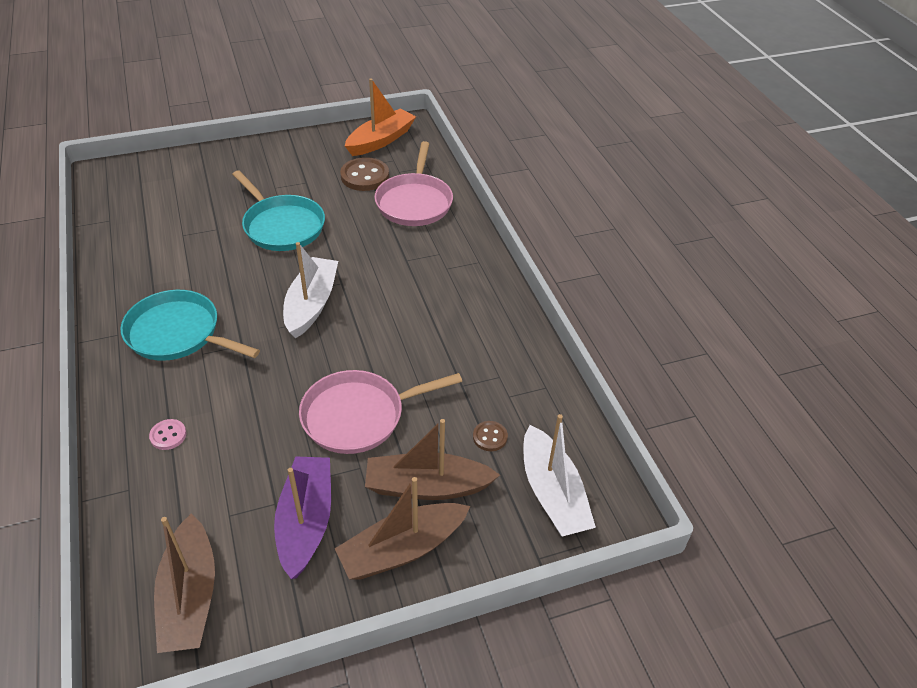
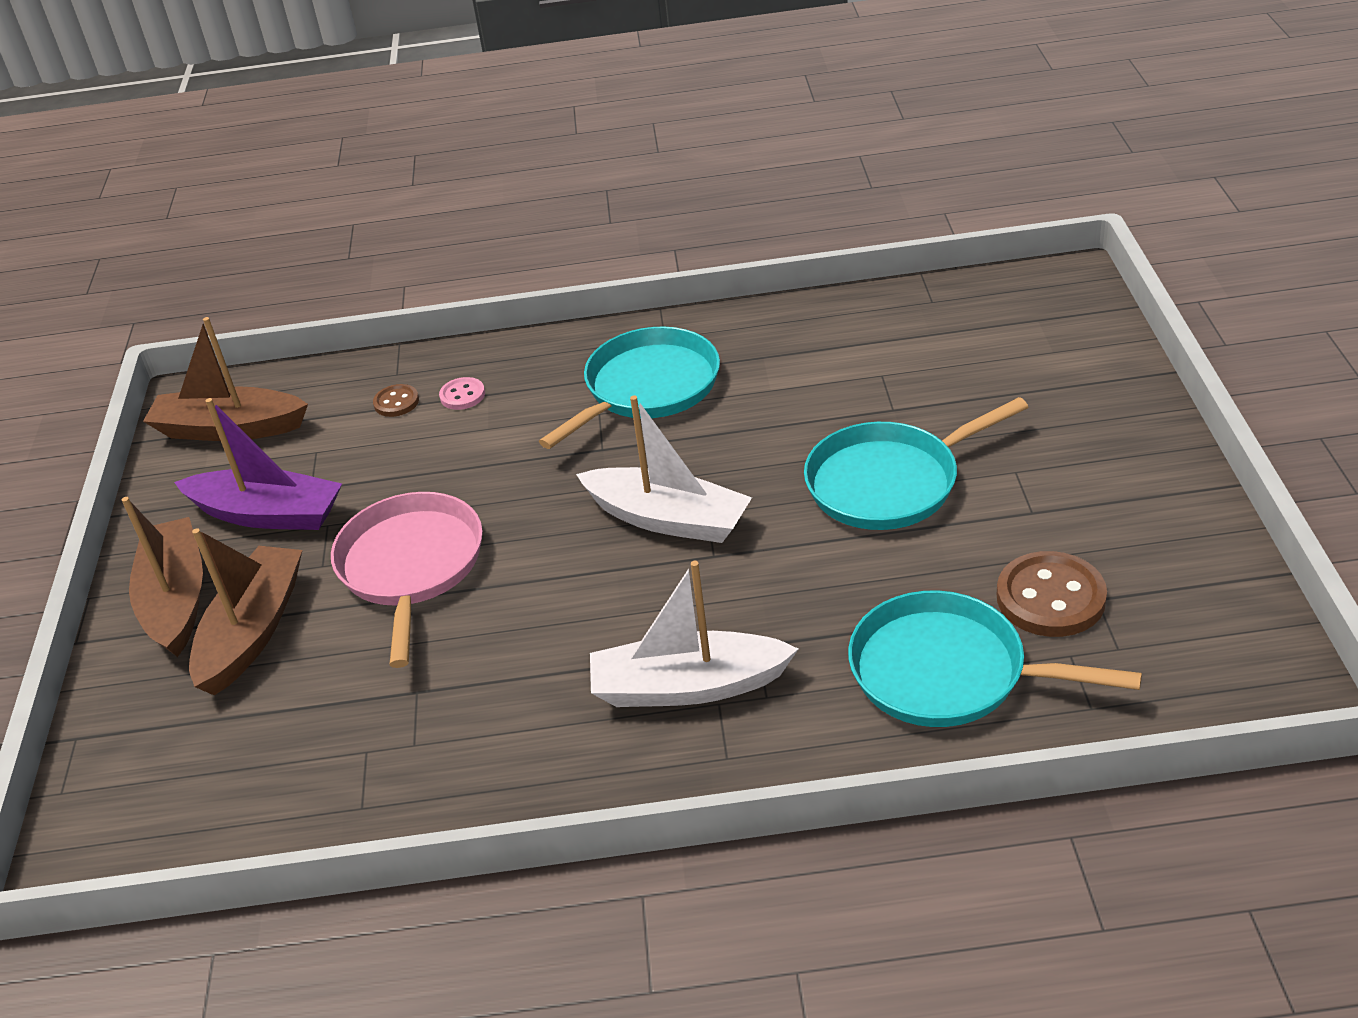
camera: 110 degrees right, 5 degrees down
orange boat [345,78,416,156] -> none
pink pan [374,141,453,226] -> turquoise pan [848,590,1142,727]
brown button [473,421,508,451] -> brown button moved to [373,384,419,417]
white boat [523,414,596,537] -> white boat moved to [590,561,798,707]

